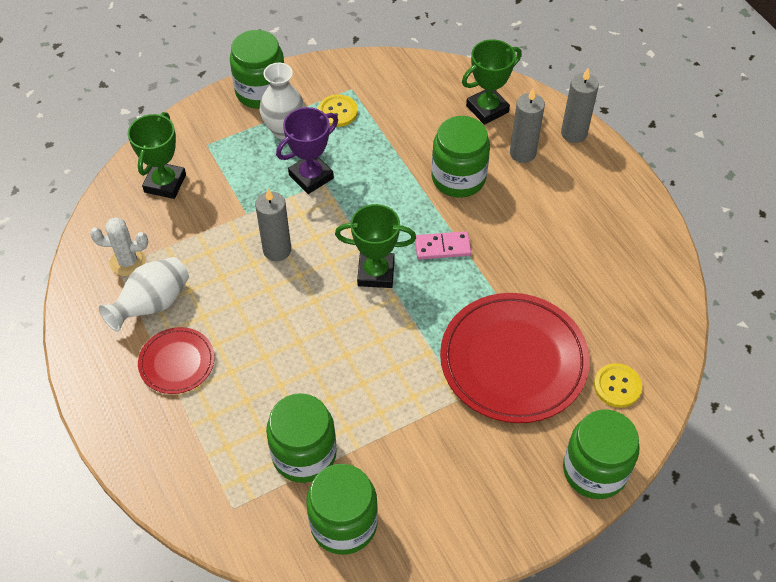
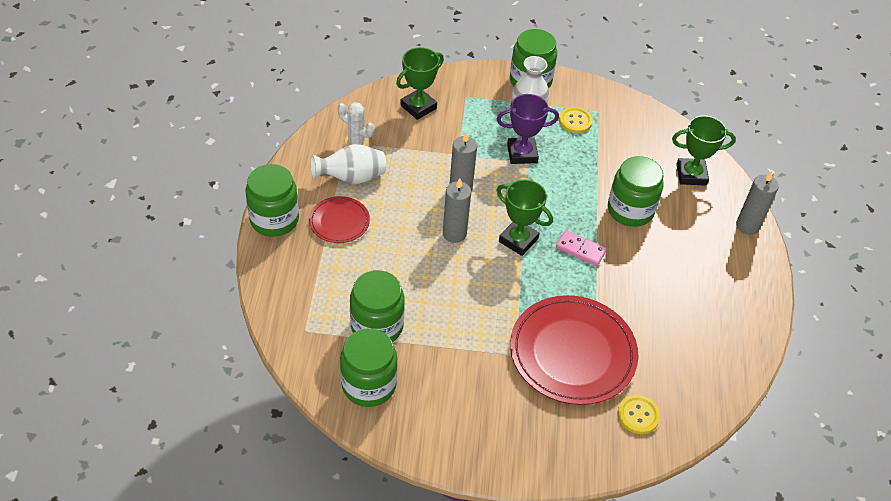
camera: 30 degrees right, 5 degrees down
grey candle [510,88,545,163] -> grey candle moved to [443,178,471,243]
green jar [563,410,639,499] -> green jar moved to [246,164,299,237]

